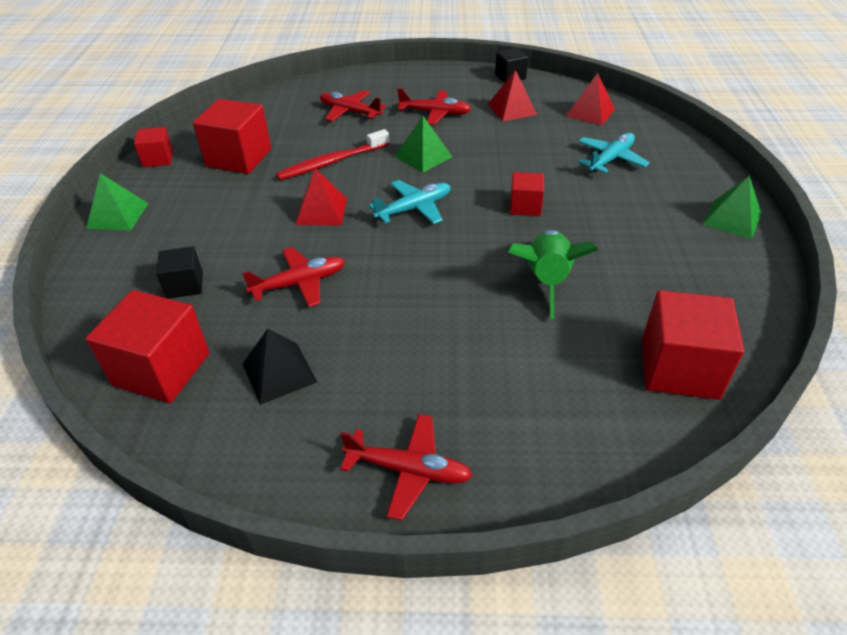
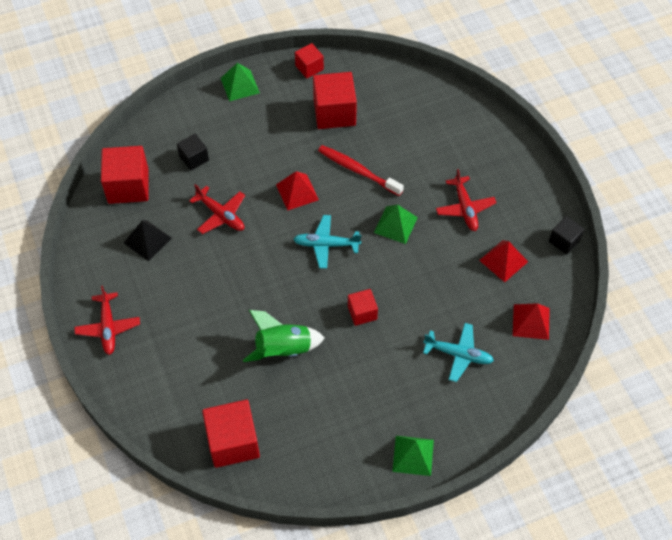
camera: 65 degrees right, 15 degrees up
red plane [320,90,386,122] -> none
turquoise plane [369,180,451,224] -> turquoise plane turned 150 degrees clockwise [293,215,361,269]

